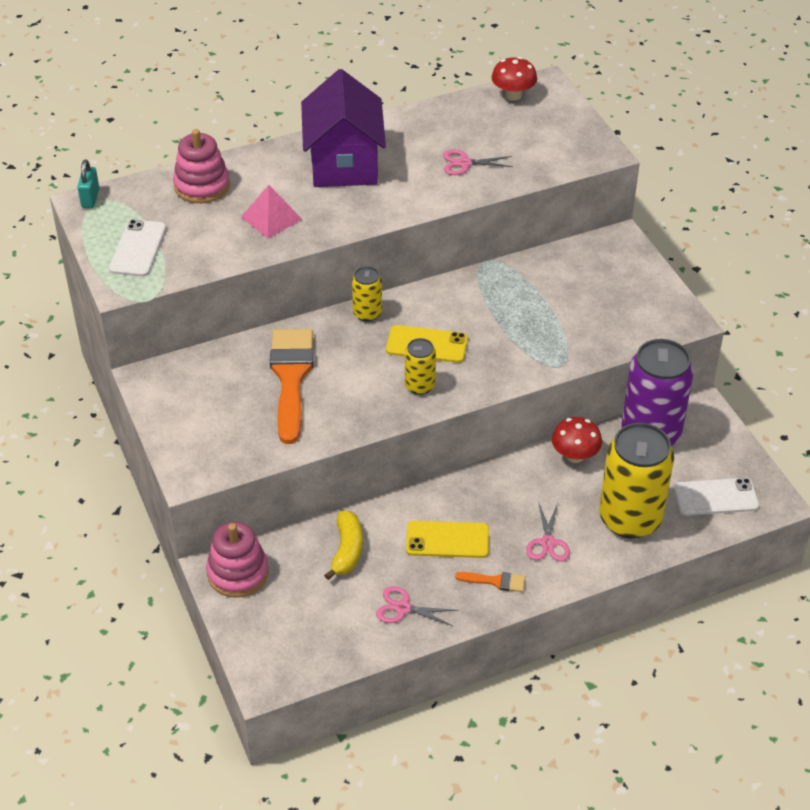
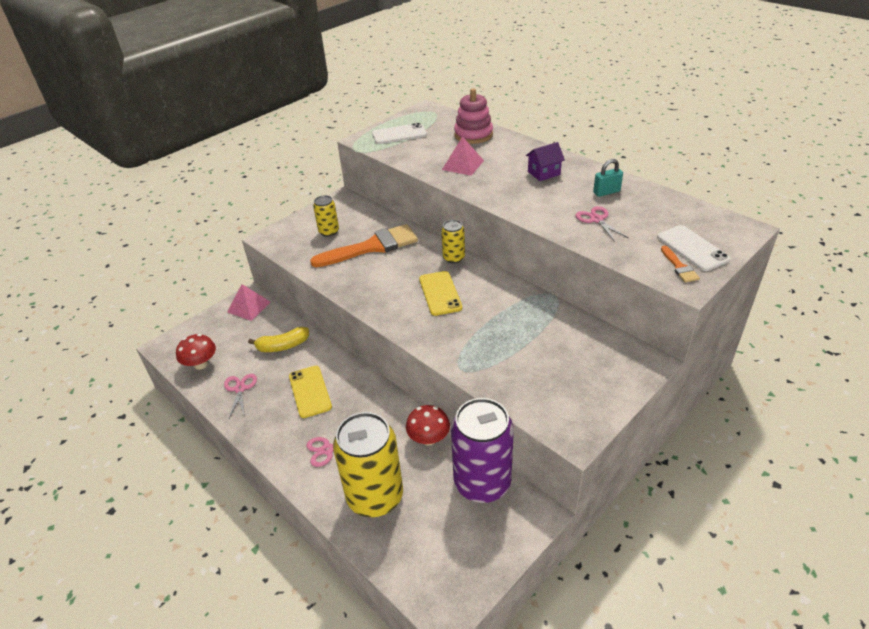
camera: 70 degrees right, 5 degrees down
turquoise padlock [77,160,99,208] -> turquoise padlock moved to [593,159,623,197]
pink stacking toy [206,522,269,598] -> pink pyramid [227,284,270,321]
purple house [301,69,386,187] -> purple house [526,142,565,181], size x0.45
yellow can [405,338,436,395] -> yellow can moved to [313,195,339,237]
orange brush [455,572,525,592] -> orange brush moved to [661,246,700,283]
red mushroom [491,57,537,101] -> red mushroom moved to [176,334,216,370]
white phone [673,478,759,516] -> white phone moved to [657,225,730,271]

